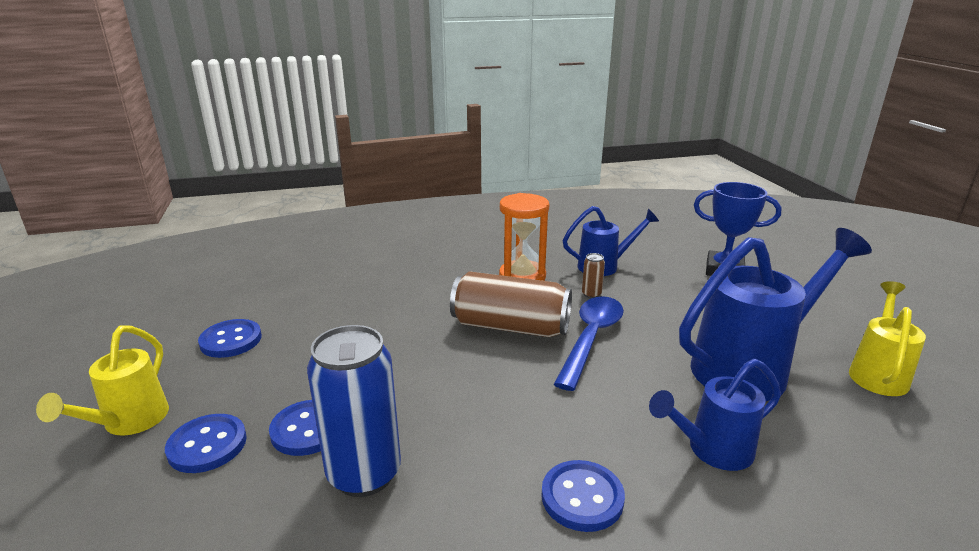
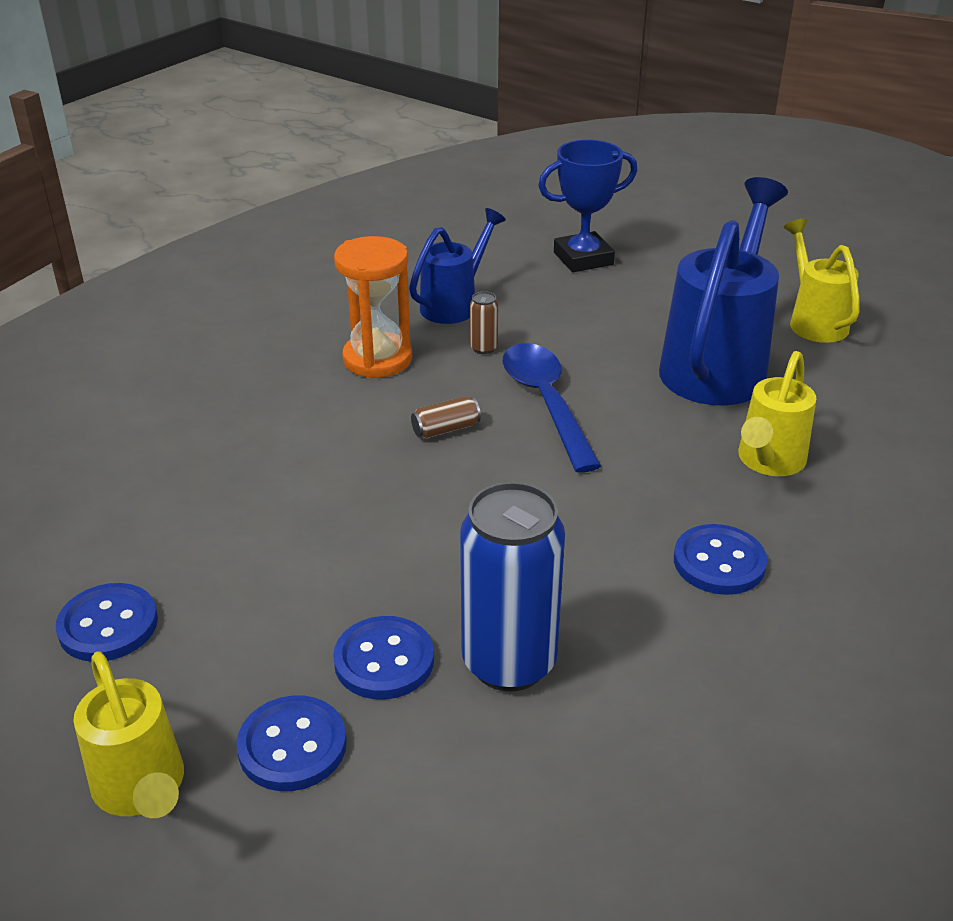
camera: 40 degrees left, 10 degrees up
brown can [450,271,572,337] -> brown can [411,397,481,439], size x0.41
blue watering can [649,359,781,471] -> yellow watering can [738,351,816,476]

